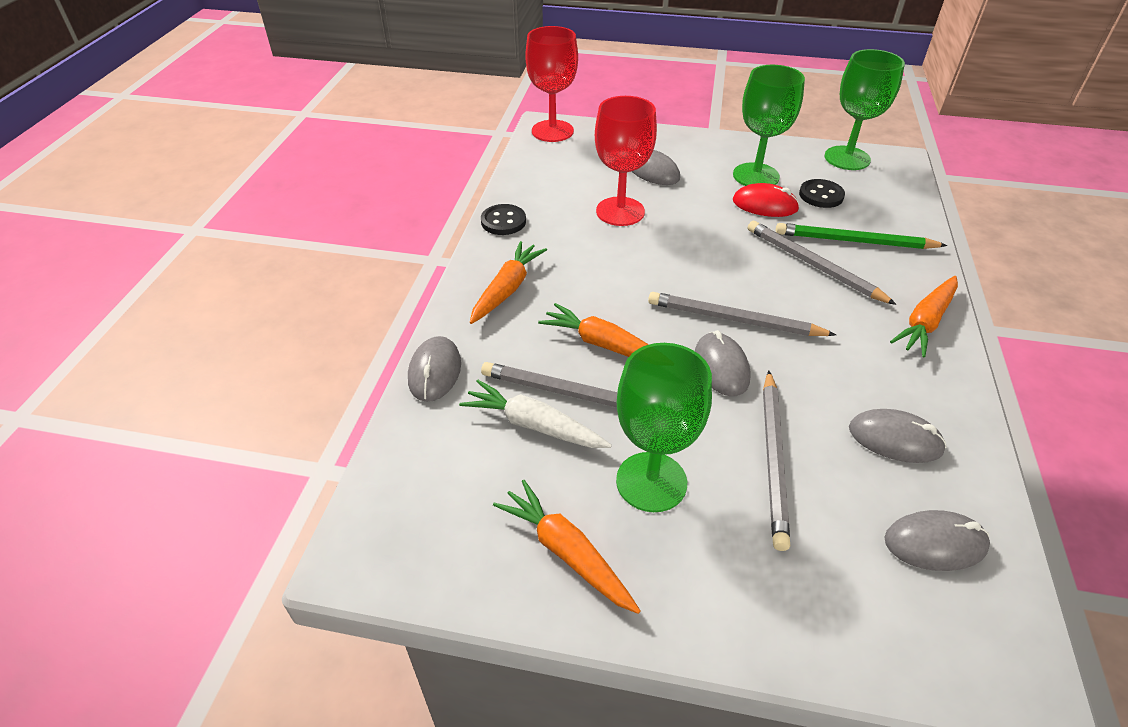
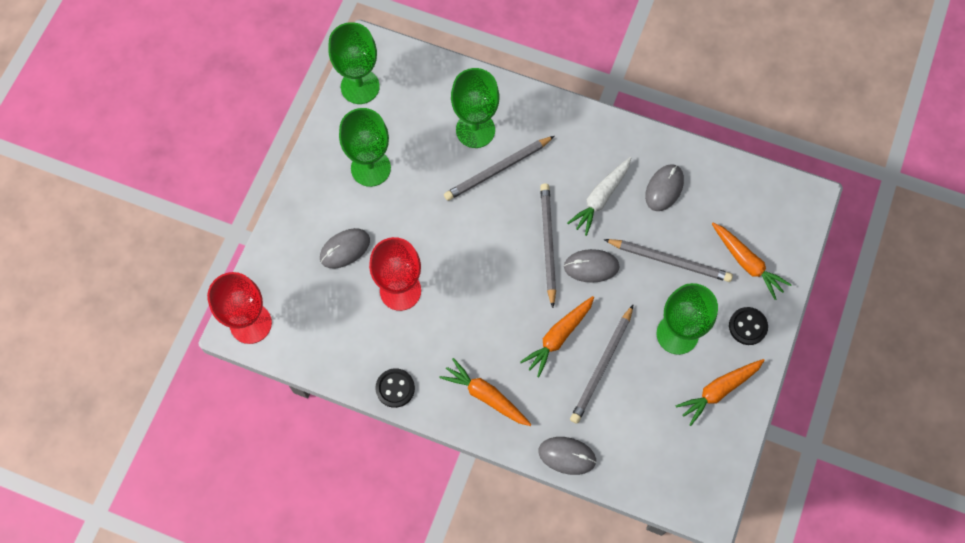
camera: 80 degrees left, 25 degrees up
white carrot [459,380,612,448] -> white carrot moved to [567,157,631,236]
grey pencil [648,292,836,336] -> grey pencil turned 150 degrees clockwise [540,184,556,308]
red mouse [733,183,800,217] -> none
green pencil [776,223,947,249] -> green goblet [451,68,499,148]
black button [799,179,845,208] -> black button moved to [729,307,768,345]
grey mouse [884,510,990,571] -> none
orange carrot [890,276,958,357] -> orange carrot moved to [712,223,792,300]

